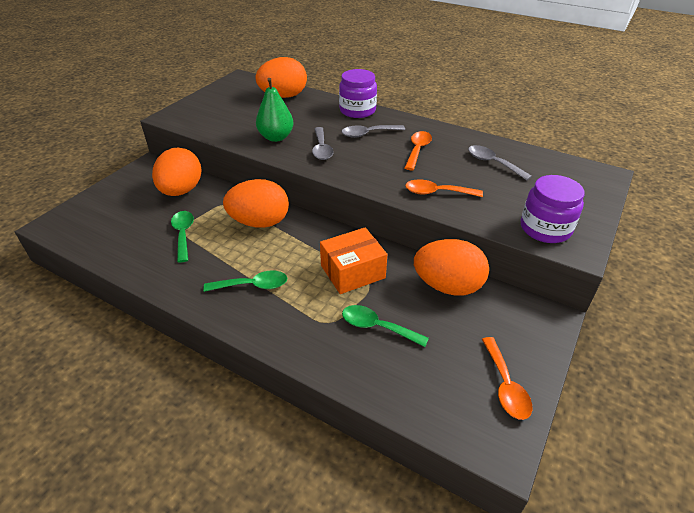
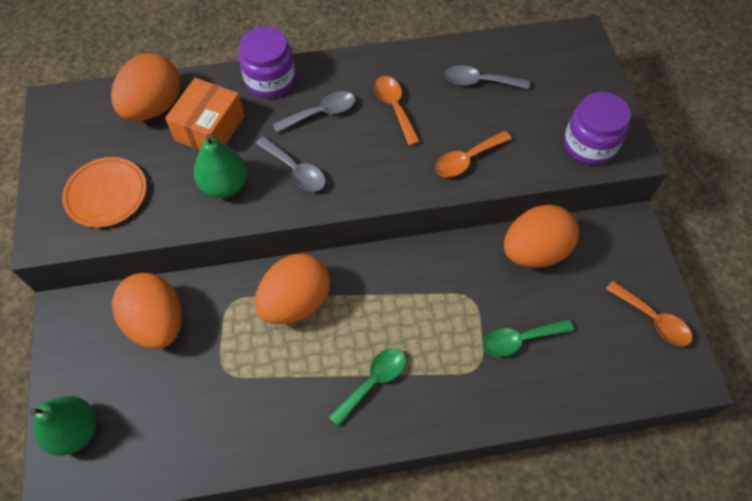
camera: 40 degrees left, 20 degrees up
green spoon [171,211,194,263] -> none
orange box [320,227,387,294] -> orange box moved to [165,78,244,150]
grey spoon [342,125,405,138] -> grey spoon turned 150 degrees counterclockwise [272,91,355,133]
none -> green pear [30,396,96,456]
none -> orange plate [62,157,147,228]

